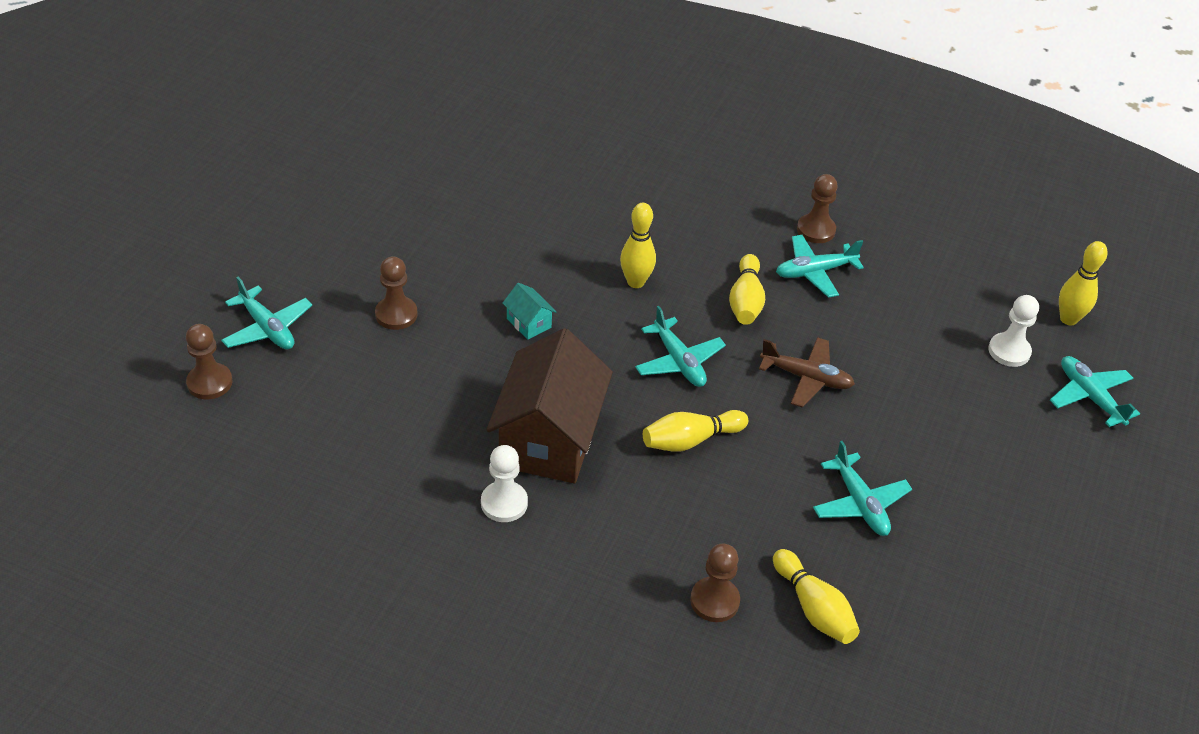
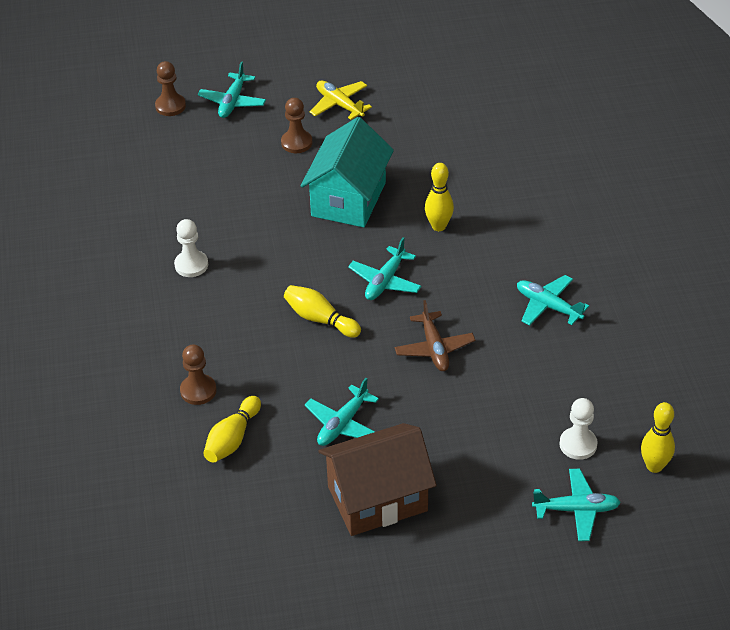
camera: 60 degrees right, 0 degrees up
brown house [486,328,613,483] -> brown house moved to [318,423,437,536]
turquoise house [502,283,557,340] -> turquoise house [301,117,394,227], size x2.46
yellow bowling pin [729,254,765,325] -> none
brown pawn [797,174,838,243] -> none
turquoise plane [1050,356,1140,427] -> turquoise plane turned 60 degrees clockwise [532,469,621,541]
none -> yellow plane [310,81,372,120]

